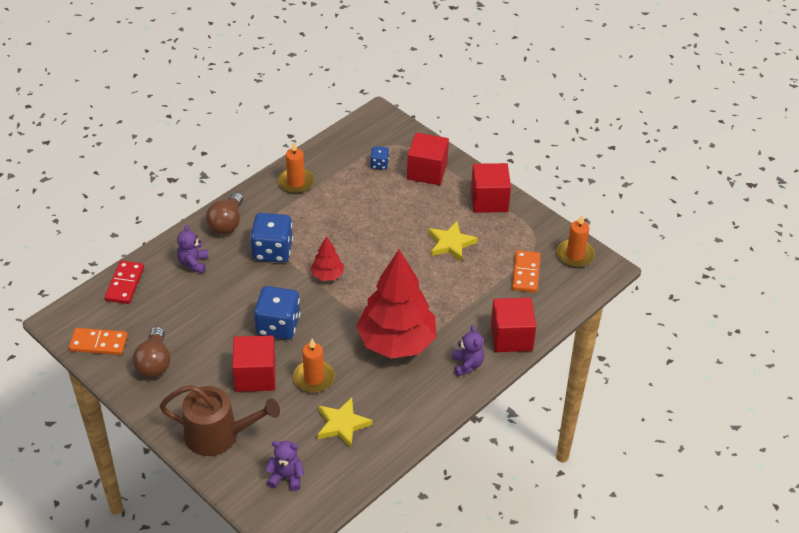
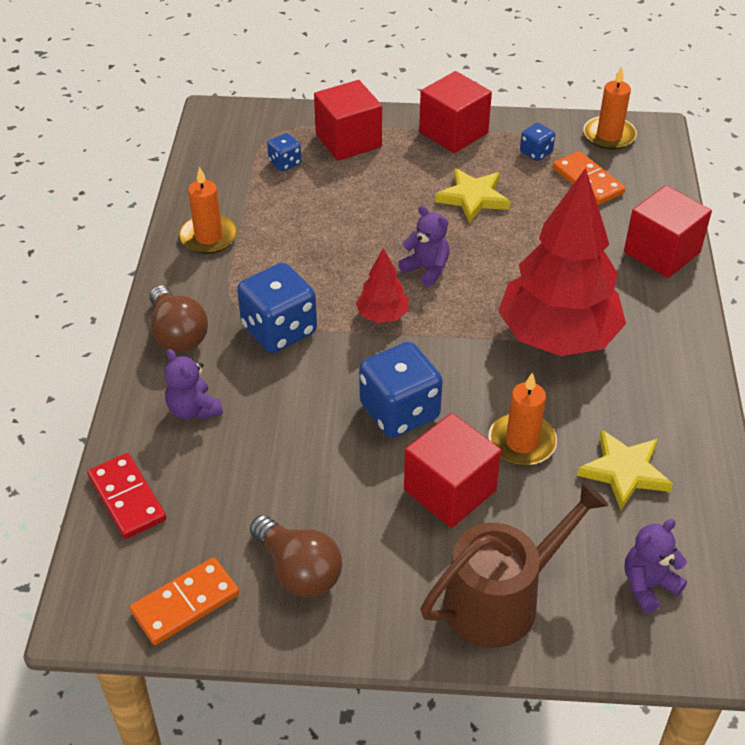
camera: 40 degrees left, 0 degrees up
purple teddy bear [452,325,484,376] -> purple teddy bear moved to [398,206,449,287]
none -> blue dice [520,123,555,161]

